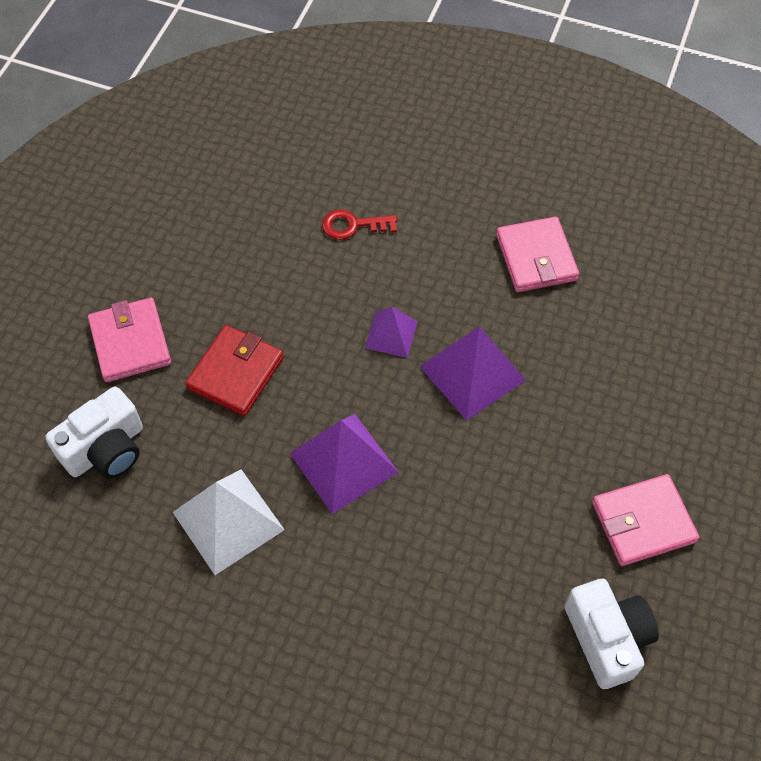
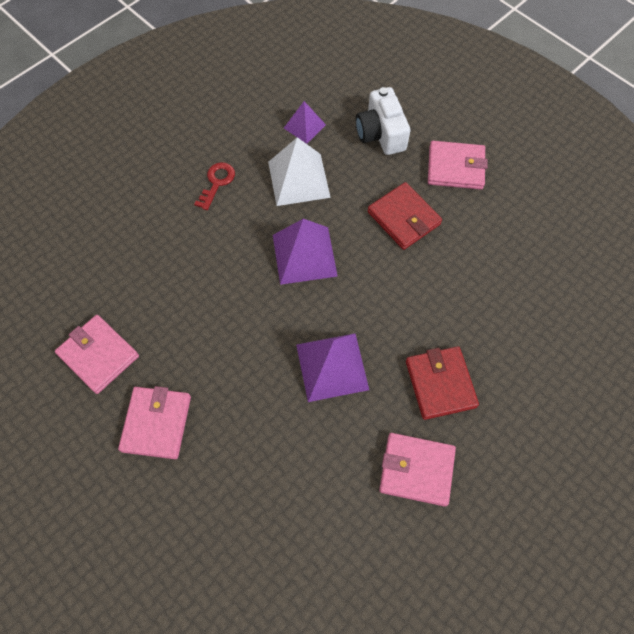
camera: 115 degrees right, 5 degrees up
red key [322,210,397,240] -> red key moved to [194,162,235,210]
purple pyramid [365,307,418,358] -> purple pyramid moved to [284,101,326,144]
white camera [564,579,659,689] -> pink wallet [55,315,139,394]
none -> red wallet [406,346,479,420]

